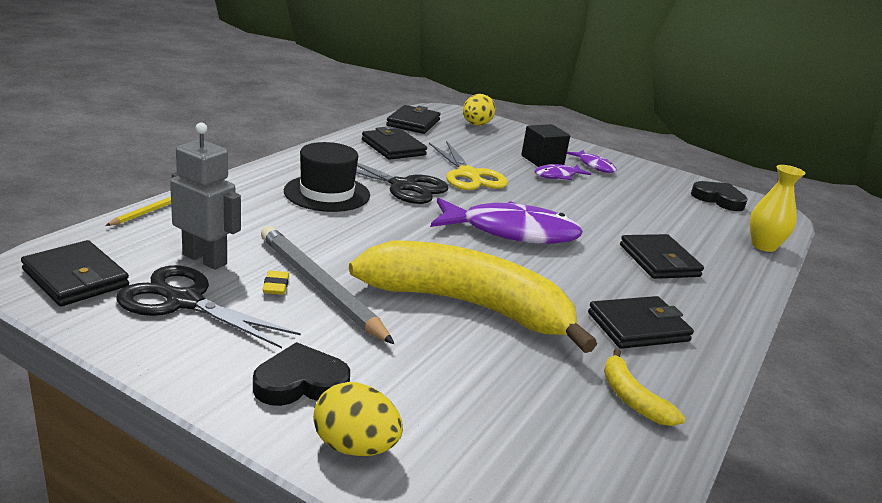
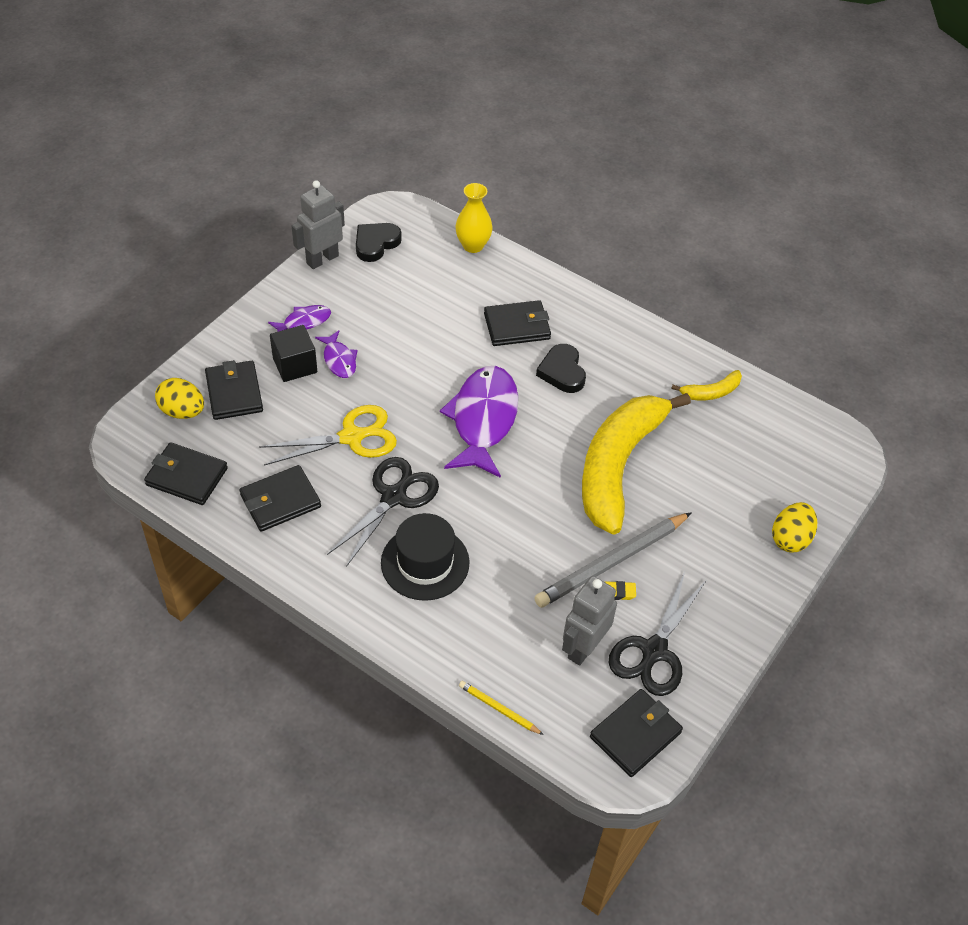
camera: 85 degrees left, 25 degrees up
black heart [253,342,350,406] -> black heart moved to [536,344,586,393]
black wallet [588,296,694,349] -> black wallet moved to [205,360,263,420]
none -> grey robot [292,180,345,269]

